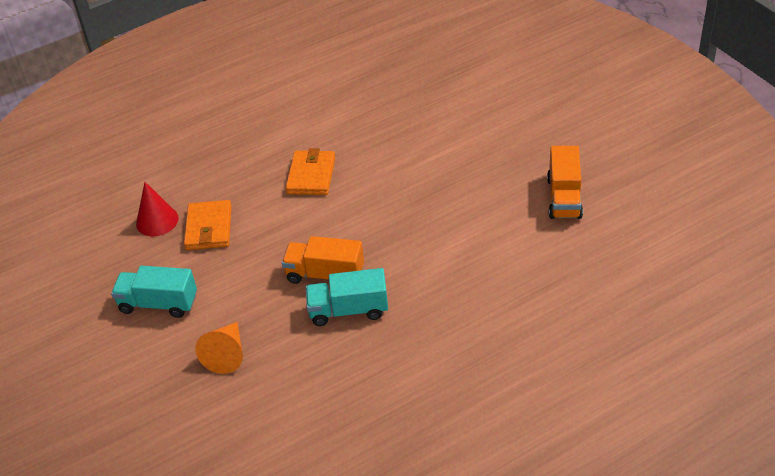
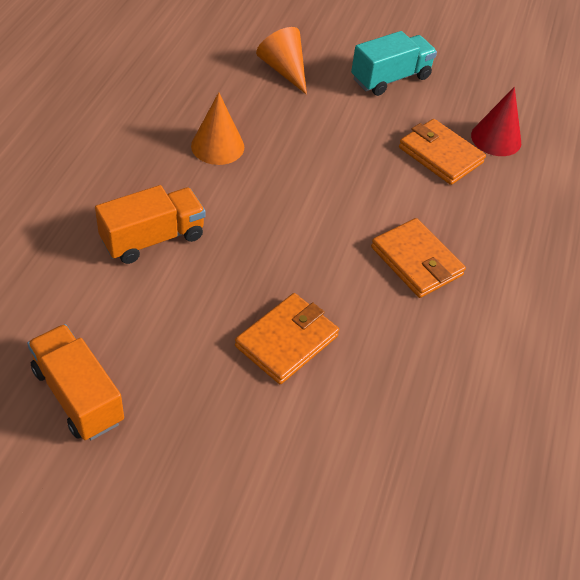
camera: 130 degrees right, 5 degrees up
orange truck [282,236,364,284] -> orange truck moved to [95,185,205,264]
turquoise truck [306,268,388,326] -> orange cone [191,92,244,165]
none -> orange wallet [235,293,339,384]

